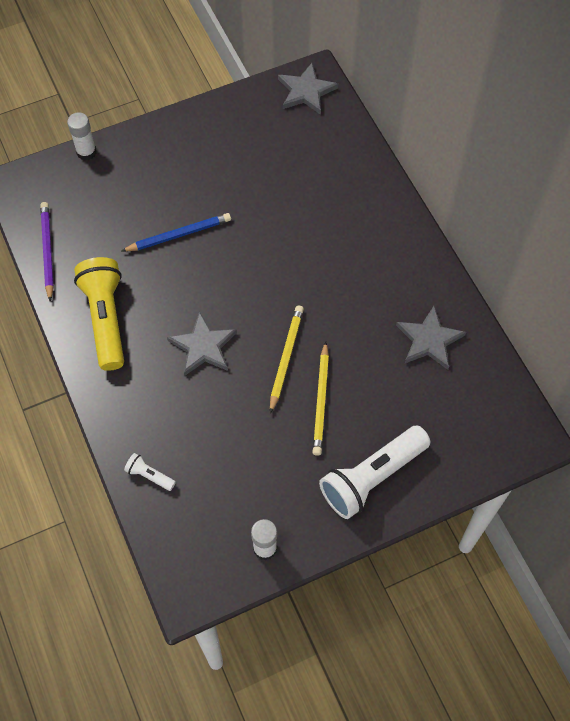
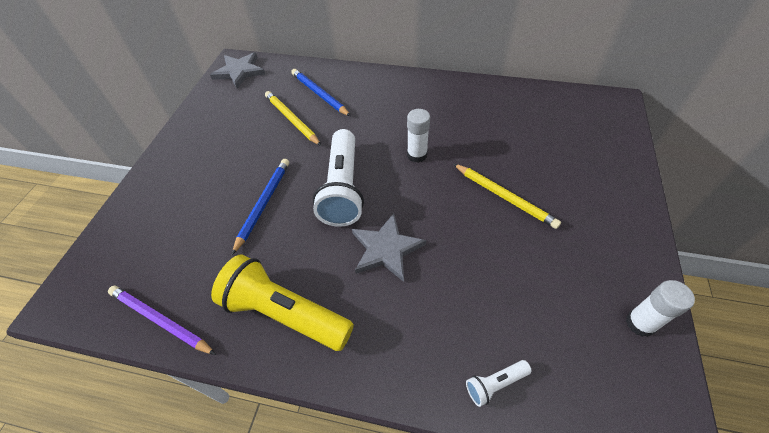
camera: 50 degrees left, 10 degrees down
white glue stick [67,112,96,160] -> white glue stick moved to [407,109,430,163]
yellow pencil [270,305,304,414] -> yellow pencil moved to [265,91,321,146]
white flashlight [319,426,430,519] -> white flashlight moved to [313,129,364,227]
grey star [396,306,466,370] -> none
none -> blue pencil [291,69,351,116]

